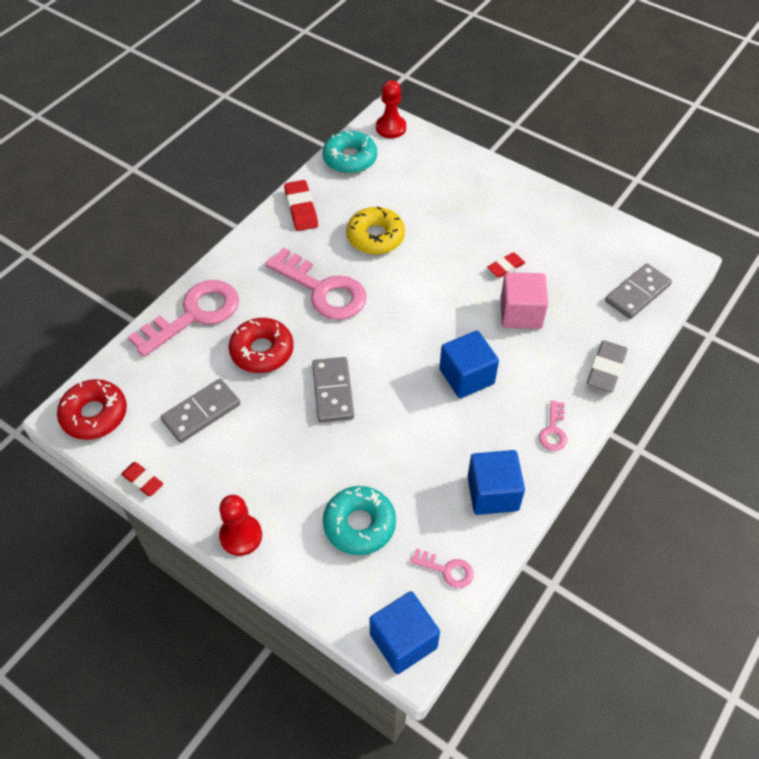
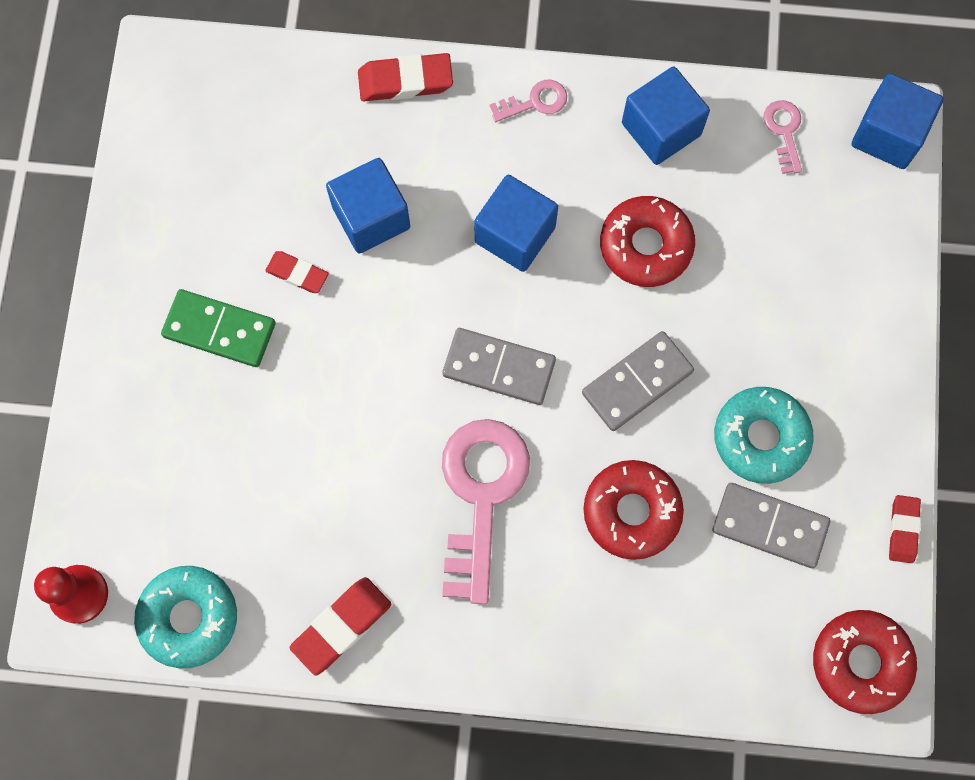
camera: 120 degrees left, 20 degrees up
pink key [128,280,239,357] -> none
red pawn [219,495,262,556] -> none
turquoise donut [323,486,396,555] -> turquoise donut moved to [714,387,814,484]
yellow donut [346,207,405,255] -> none
pink cube [500,272,548,329] -> blue cube [326,158,410,253]
grey eraser [587,340,627,393] -> red eraser [358,53,453,101]
grey domino [605,263,672,319] -> grey domino moved to [443,328,556,405]
none -> green domino [161,289,276,367]
none -> red donut [600,196,695,287]

